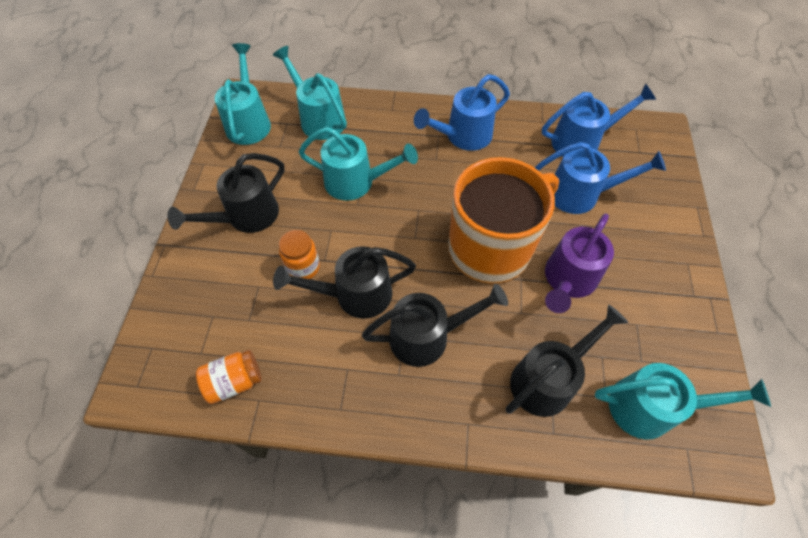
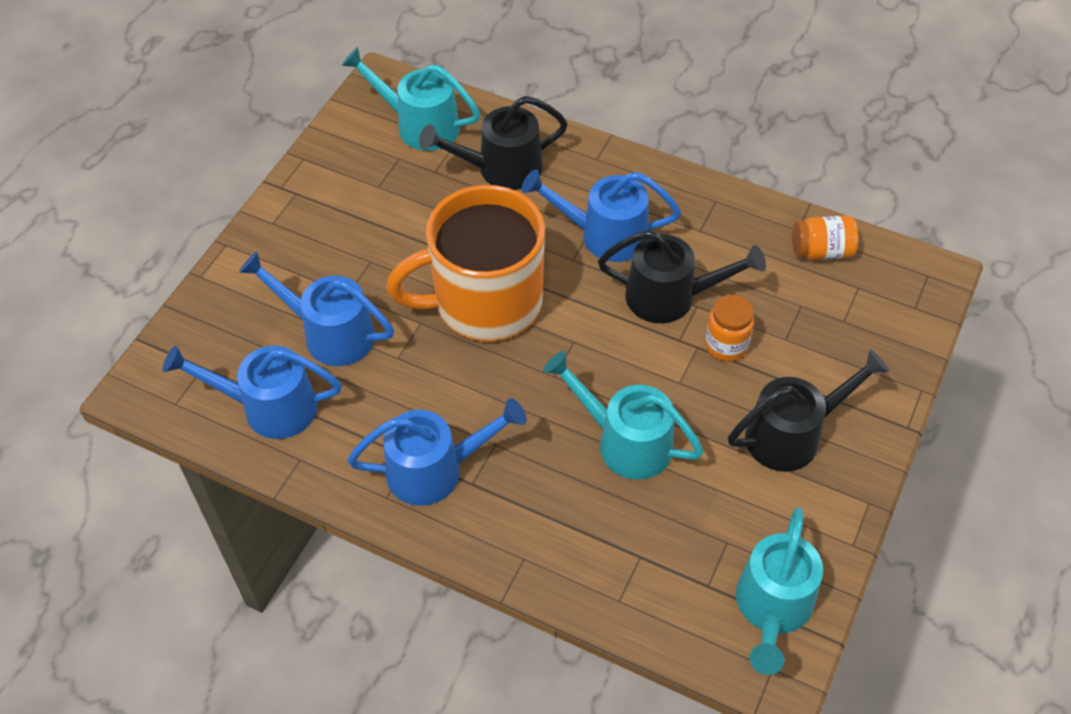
camera: 160 degrees left, 5 degrees down
turquoise watering can [273,46,347,140] -> none
black watering can [362,284,508,367] -> blue watering can [522,169,681,262]
purple watering can [545,214,614,313] -> none

